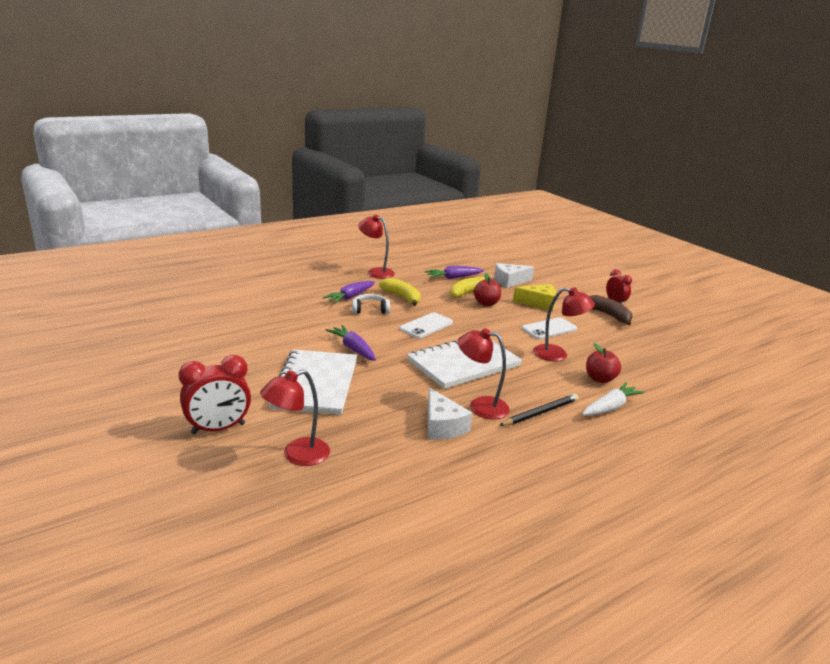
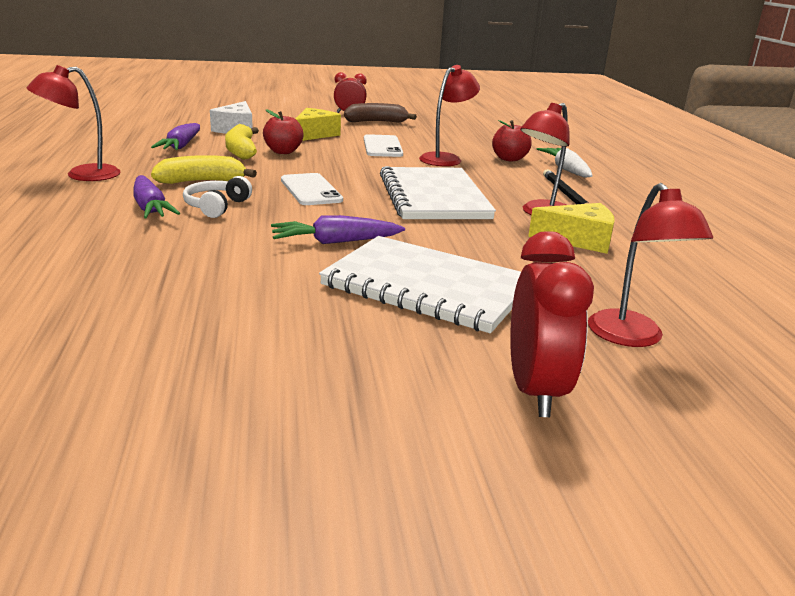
camera: 65 degrees left, 0 degrees up
white cheese [428,388,472,440] -> yellow cheese [528,203,615,254]

